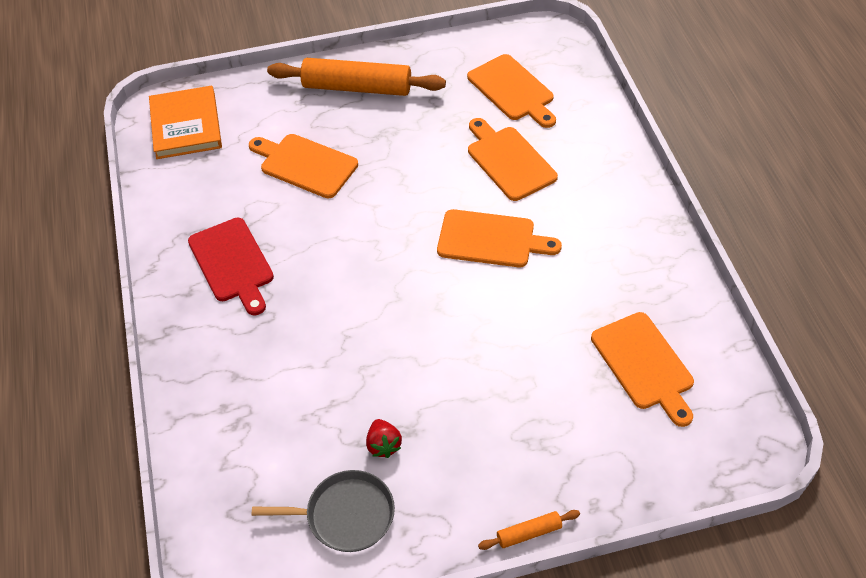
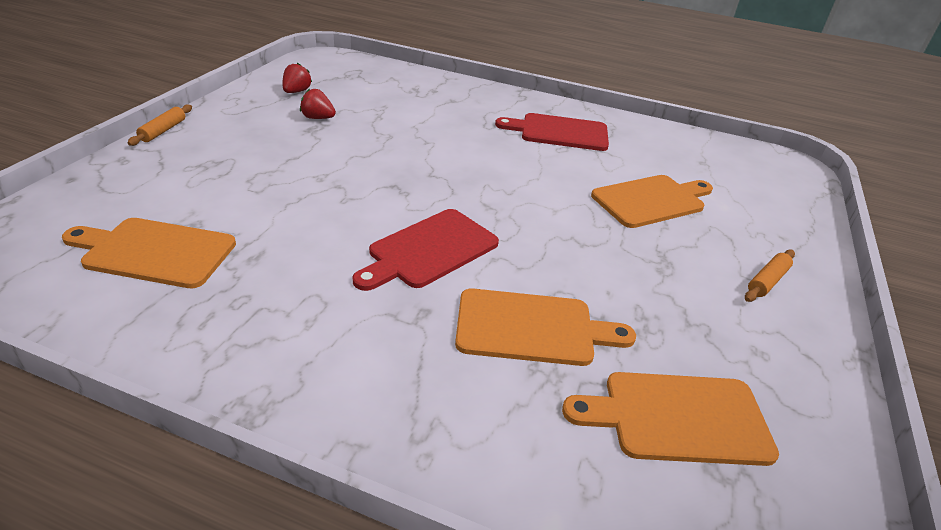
camera: 120 degrees right, 15 degrees down
orange book [149,86,222,159] -> none
grey pan [252,470,395,552] -> red strawberry [283,63,312,93]
orange rolling pin [267,58,446,96] -> orange rolling pin [745,249,795,302], size x0.44
orange cutting board [437,209,562,268] -> red cutting board [352,209,499,291]

